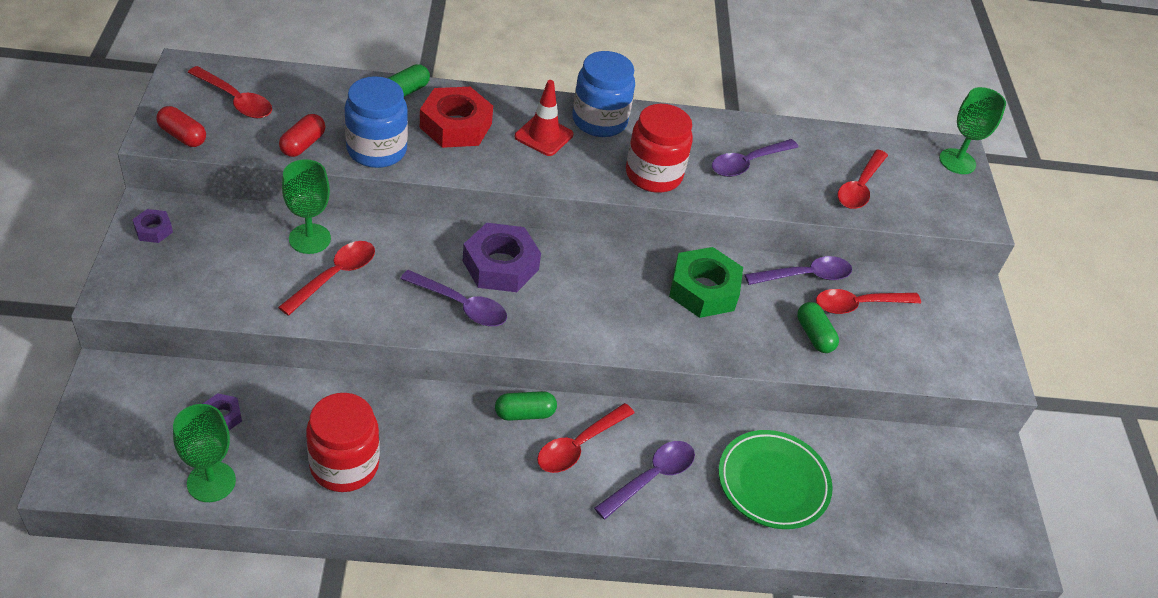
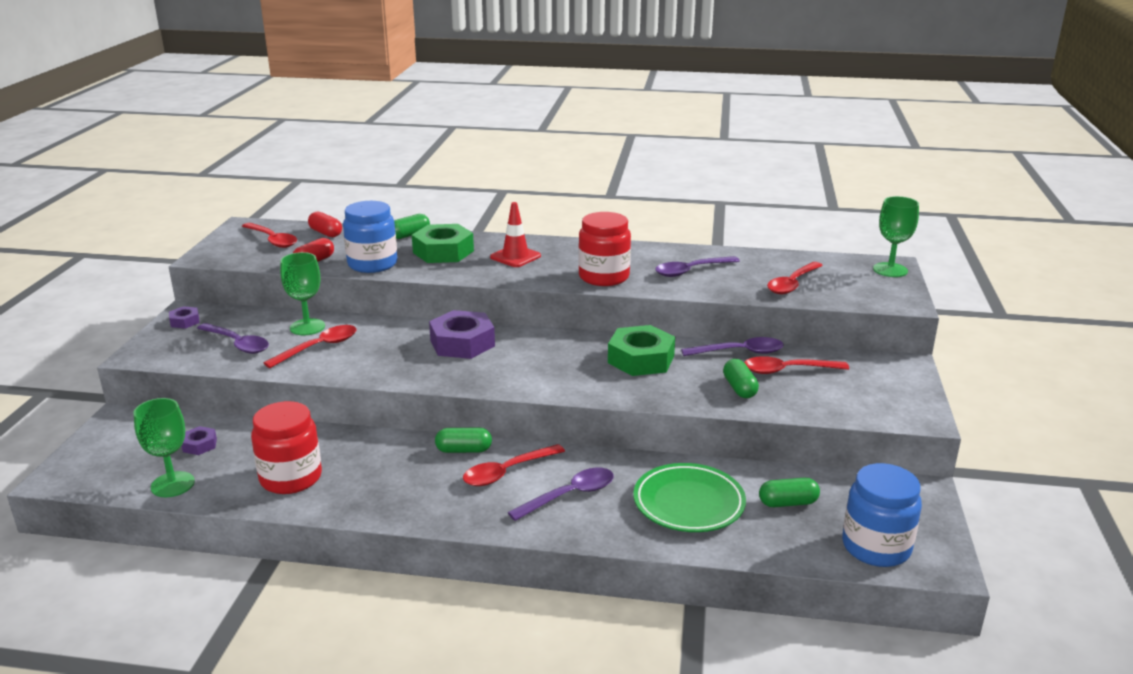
camera: 15 degrees right, 20 degrees down
red capsule [156,106,206,147] -> red capsule moved to [308,212,342,237]
purple spoon [400,270,507,326] -> purple spoon moved to [197,323,269,354]
red nut [420,87,493,148] -> green nut [412,224,474,263]
blue jar [572,51,635,137] -> blue jar moved to [842,463,922,567]
none -> green capsule [759,478,820,507]

